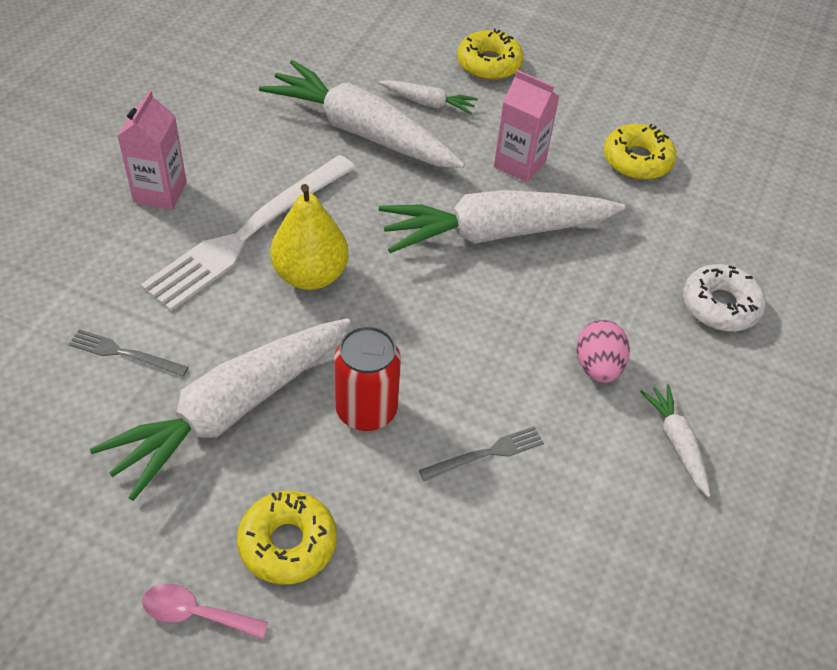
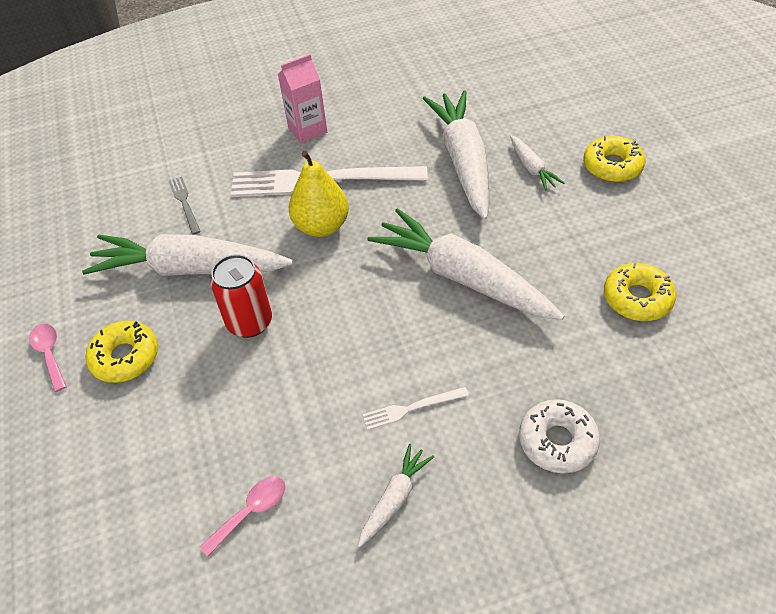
camera: 55 degrees right, 0 degrees up
grey fork [419,426,544,481] -> none
pink carton [494,70,559,183] -> none
pink egg [576,320,630,383] -> white fork [362,387,469,430]
none -> pink spoon [200,476,285,557]

